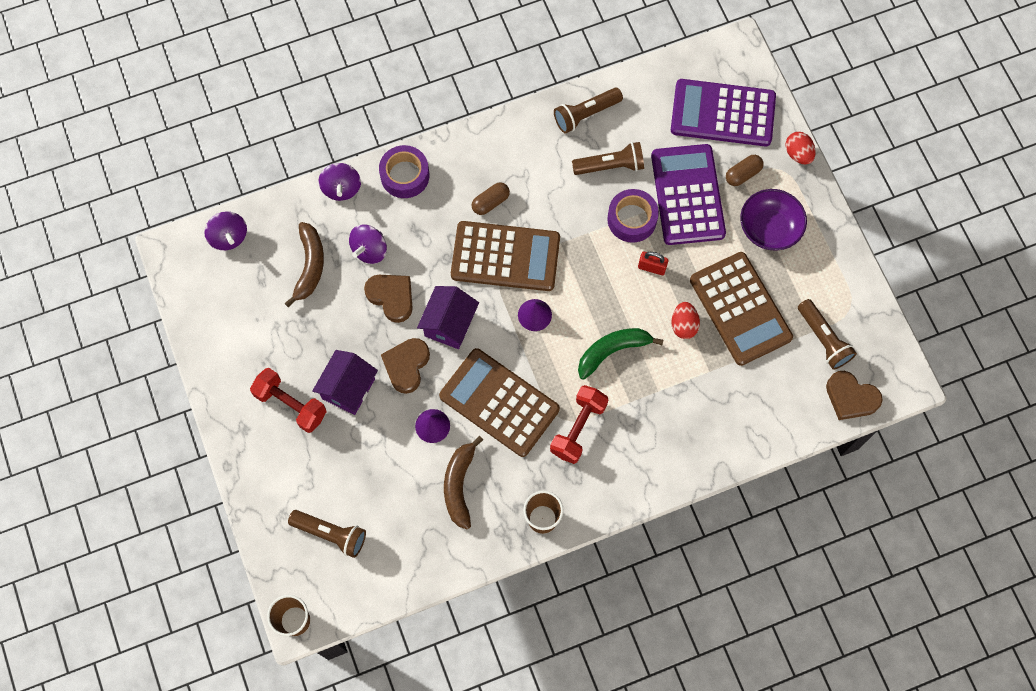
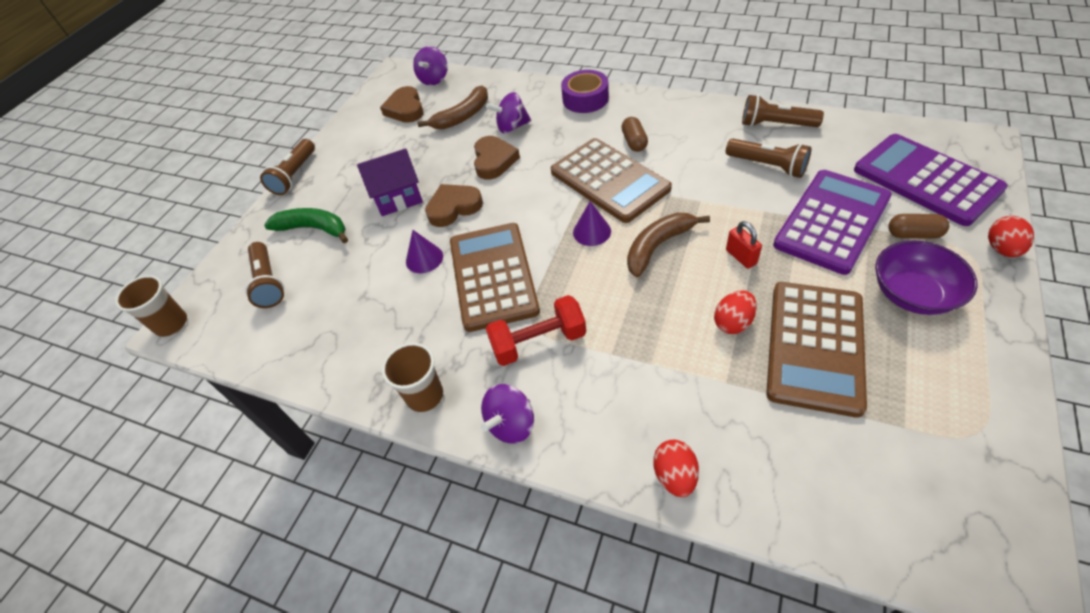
camera: 50 degrees right, 20 degrees down
red dumbbell [250,368,327,433] -> none
purple spinning top [318,163,361,201] -> purple spinning top moved to [481,384,534,443]
purple house [417,286,479,349] -> none
brown banana [444,436,483,530] -> brown banana moved to [627,213,710,277]
brown capsule [472,182,510,215] -> brown capsule turned 75 degrees clockwise [621,117,648,152]
green banana [578,328,663,380] -> green banana moved to [264,208,348,243]
purple tape [607,189,659,243] -> none
brown flashlight [798,299,857,370] -> brown flashlight moved to [260,139,315,195]
brown heart [826,371,883,420] -> brown heart moved to [380,86,424,123]
none -> red egg [653,440,699,497]

